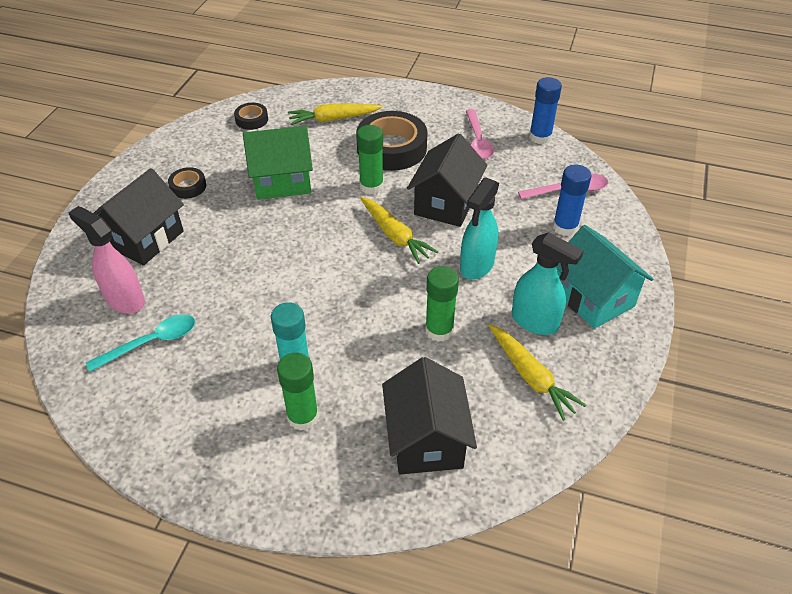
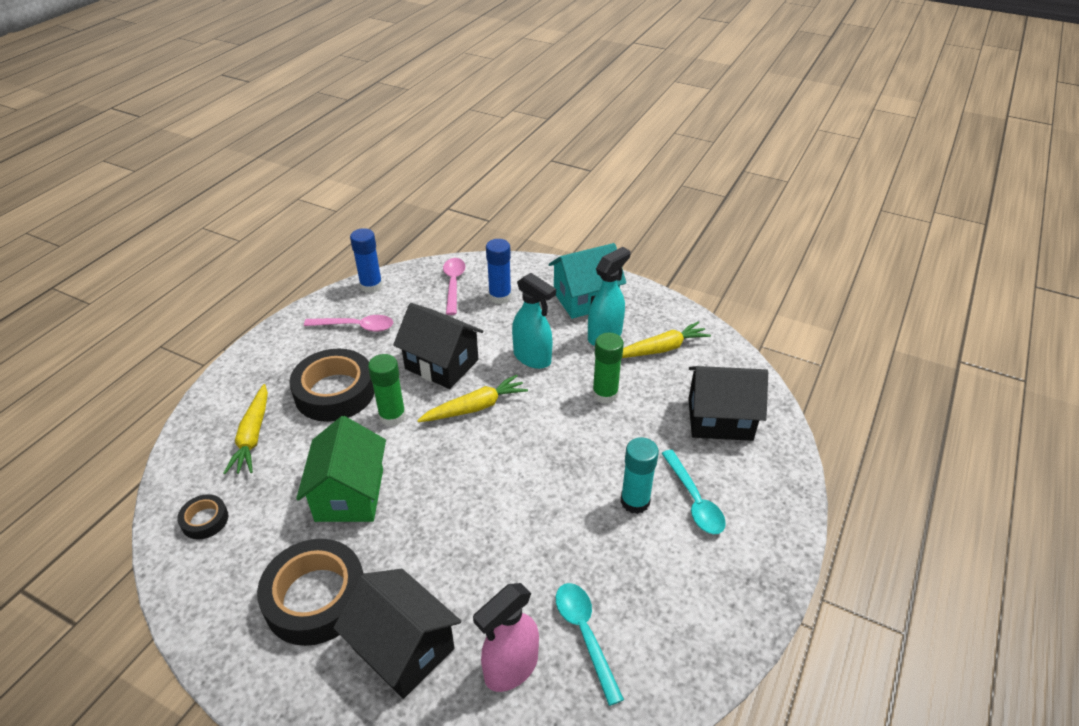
camera: 80 degrees left, 5 degrees down
black tape [168,167,206,199] -> black tape [257,539,364,646], size x2.06
green glue stick [277,353,319,431] -> turquoise spoon [661,450,726,534]

